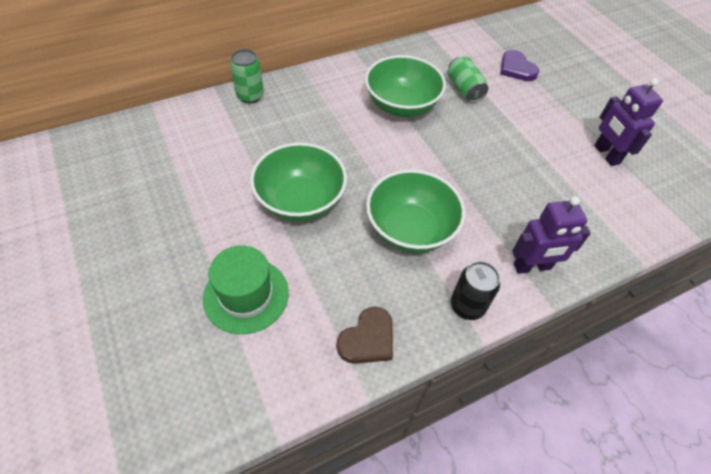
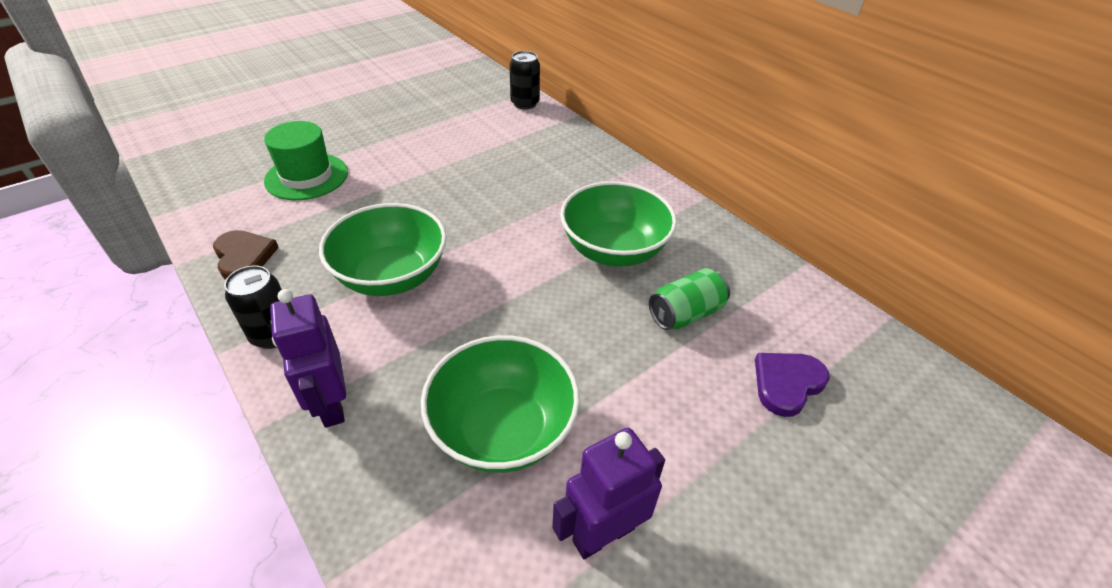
camera: 80 degrees right, 10 degrees down
green can [230,49,264,103] -> none
green bowl [250,143,347,222] -> green bowl moved to [421,335,580,473]
brown heart [337,307,393,364] -> brown heart turned 150 degrees counterclockwise [213,230,279,280]
none -> black can [509,51,540,109]

